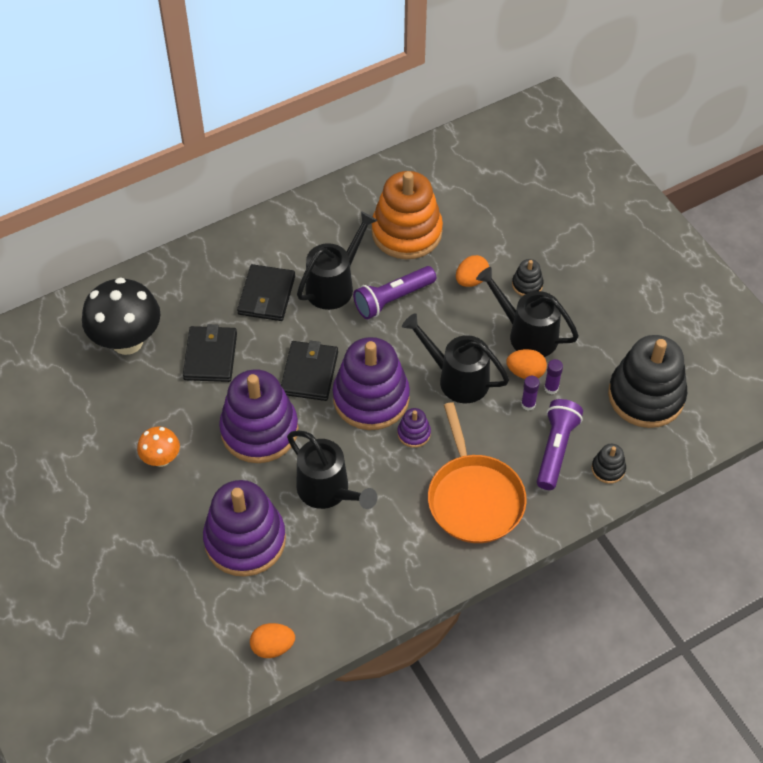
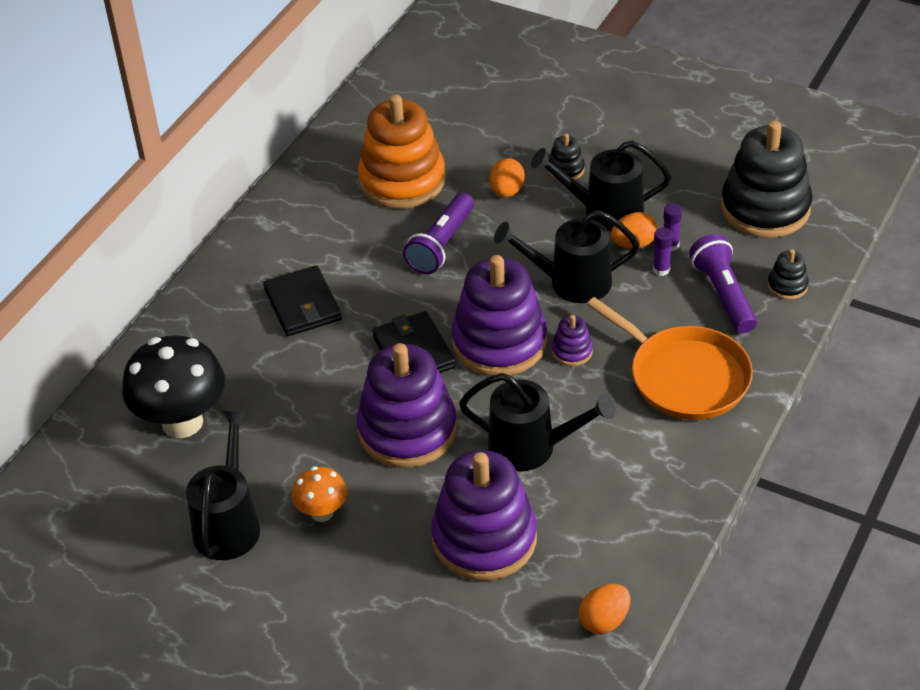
camera: 30 degrees left, 10 degrees down
black wallet [183,324,237,382] -> none
black watering can [297,211,377,310] -> black watering can moved to [186,410,260,560]

